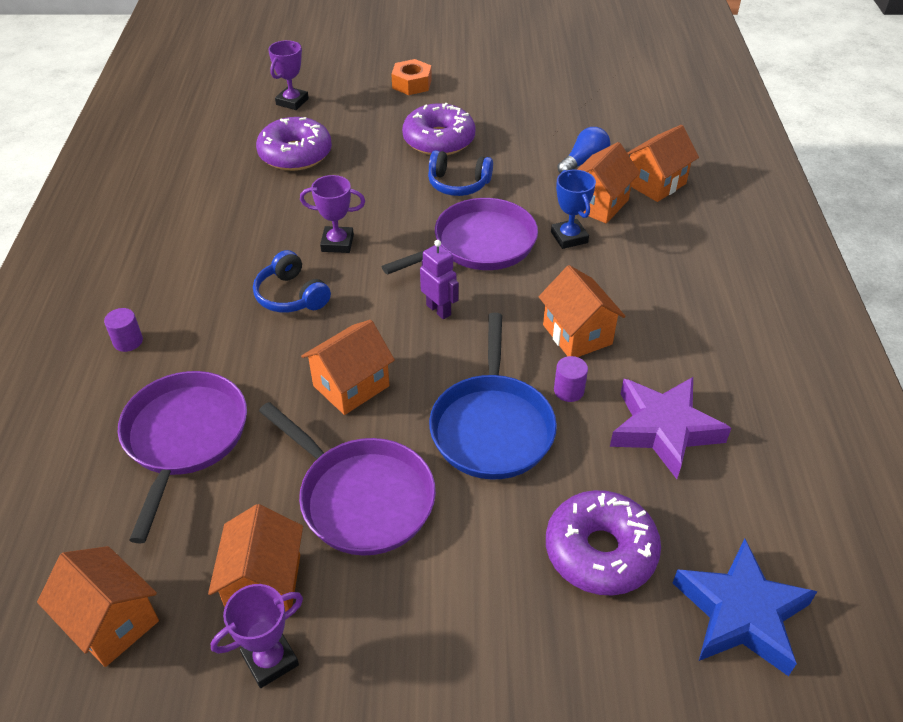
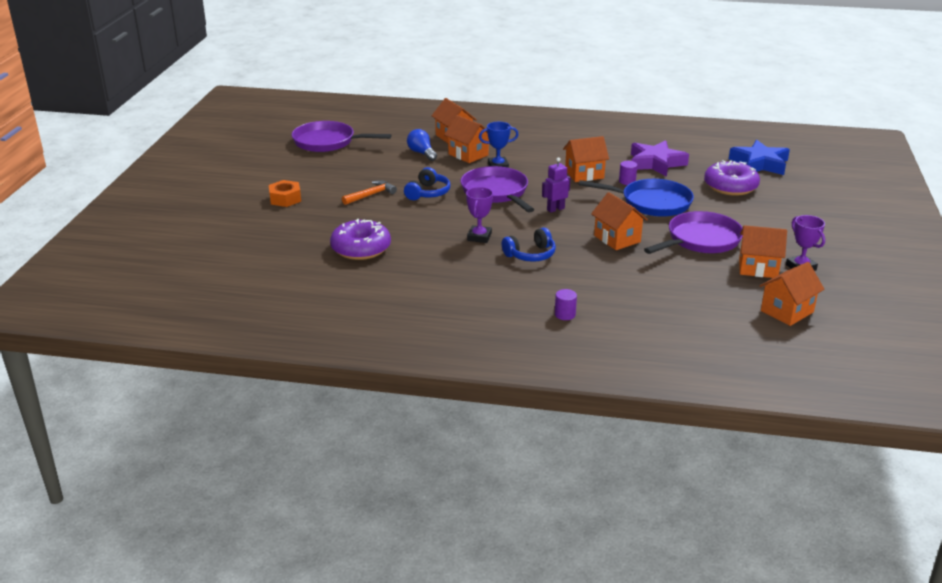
camera: 80 degrees left, 15 degrees down
purple pan [118,371,247,543] -> purple pan moved to [292,121,392,152]
purple trophy [268,40,309,110] -> none
purple donut [402,103,476,155] -> orange hammer [342,180,397,205]

